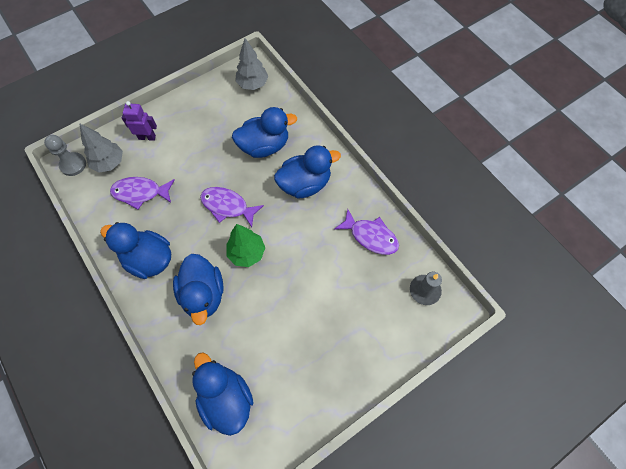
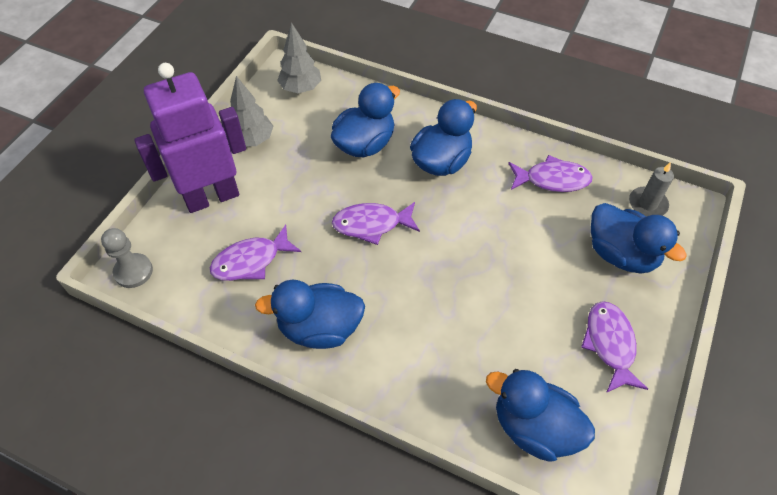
camera: 30 degrees left, 10 degrees down
grey tree [79,123,123,173] -> grey tree moved to [230,76,273,146]
purple robot [122,101,157,141] -> purple robot [134,63,246,213], size x2.23
blue duck [173,254,224,325] -> blue duck moved to [591,203,687,273]
green tree [226,224,265,267] -> none
none -> purple fish [581,301,648,393]

